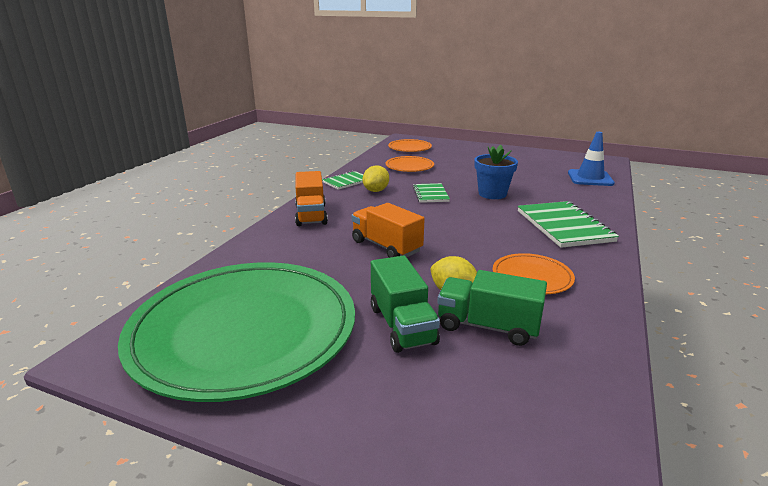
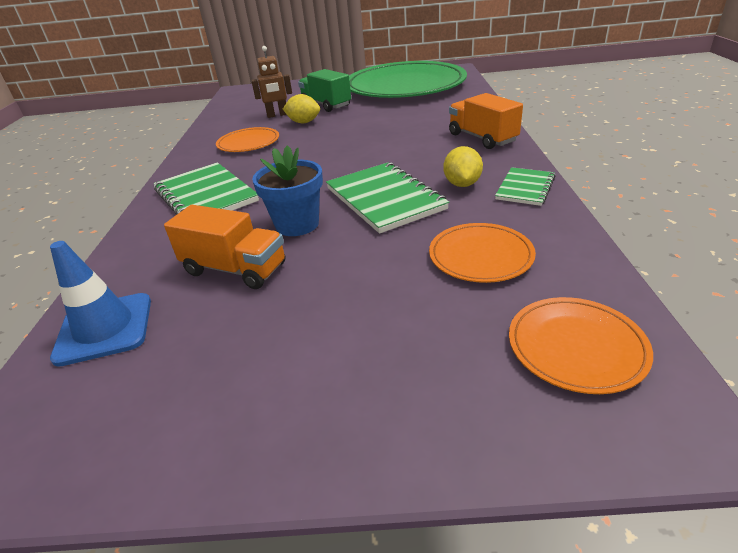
camera: 160 degrees right, 10 degrees up
orange truck [351,203,425,258] -> orange truck moved to [164,205,285,289]
green notebook [413,183,450,203] -> green notebook [326,162,449,234], size x1.74
green truck [437,270,547,346] -> brown robot [251,46,292,118]

